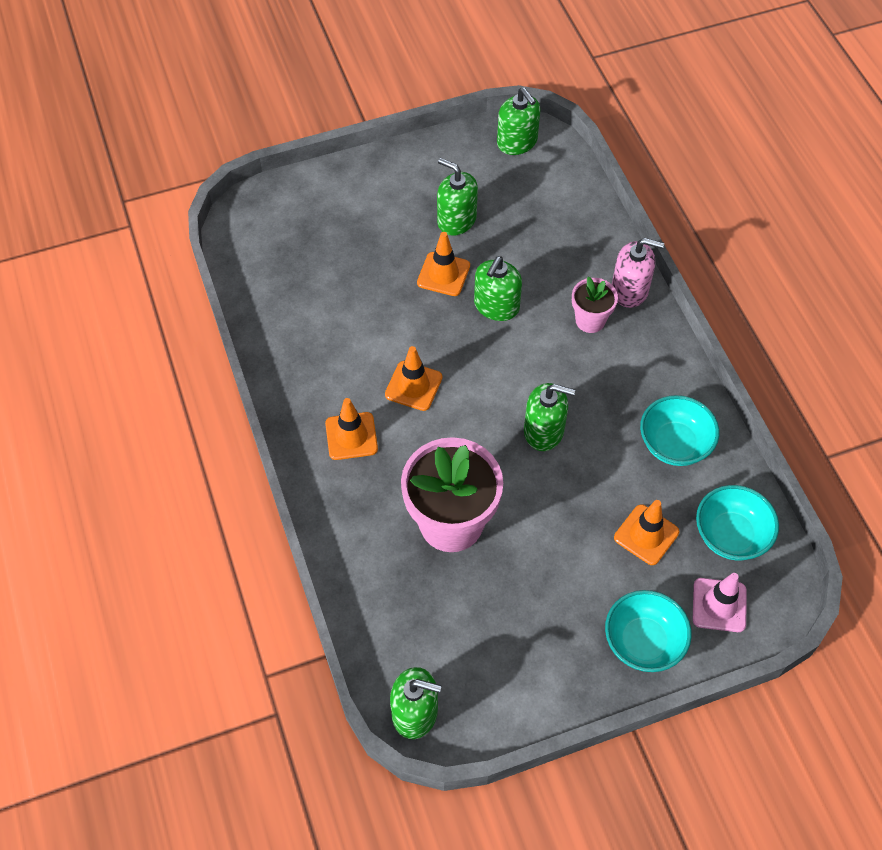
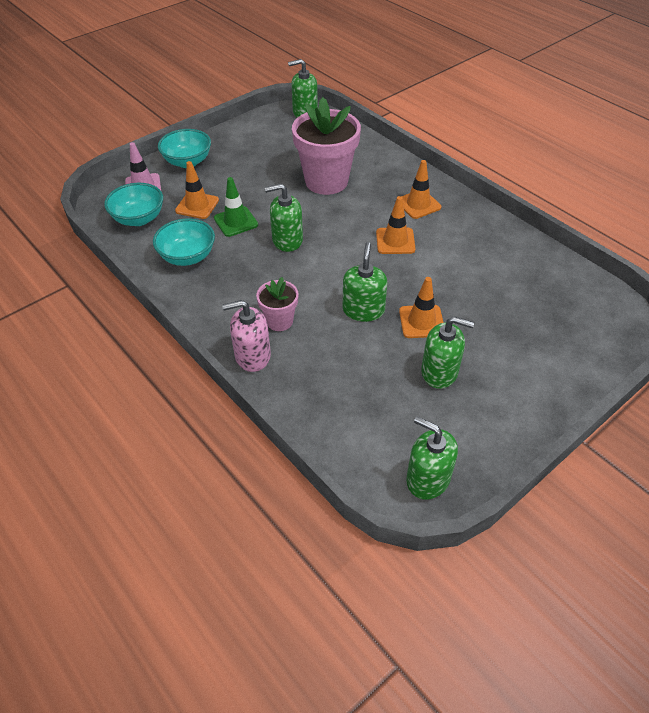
camera: 160 degrees right, 10 degrees down
none -> green traffic cone [214,177,258,237]

